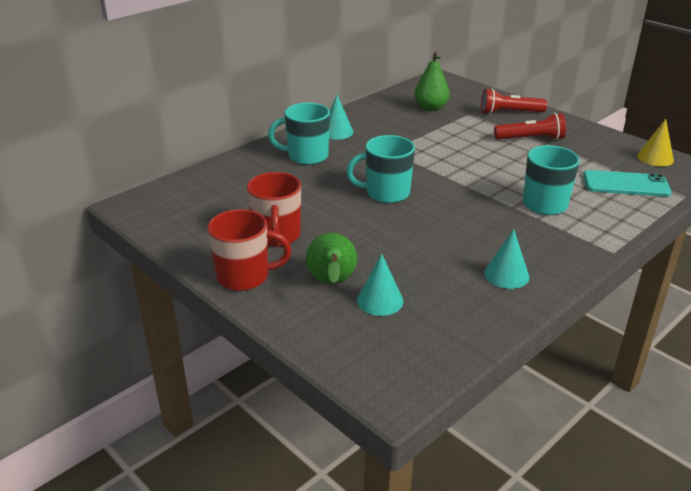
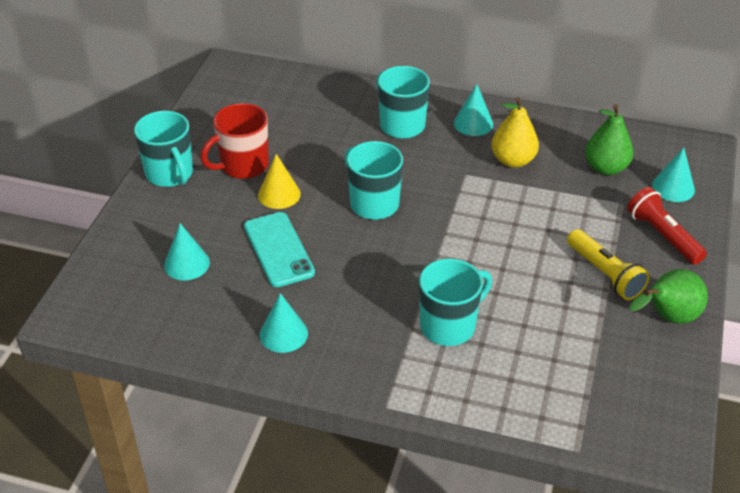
camera: 60 degrees right, 10 degrees up
red mug [208,209,292,291] -> turquoise mug [134,111,193,187]
green pear [306,233,357,284] -> green pear moved to [629,269,708,324]
red flashlight [494,113,566,140] -> yellow flashlight [567,229,650,300]
turquoise phone [583,170,672,197] -> turquoise phone moved to [244,212,315,287]
yellow cone [637,119,674,167] -> yellow cone moved to [258,154,301,209]
none -> yellow pear [491,97,539,168]
none -> turquoise cone [652,147,695,202]

